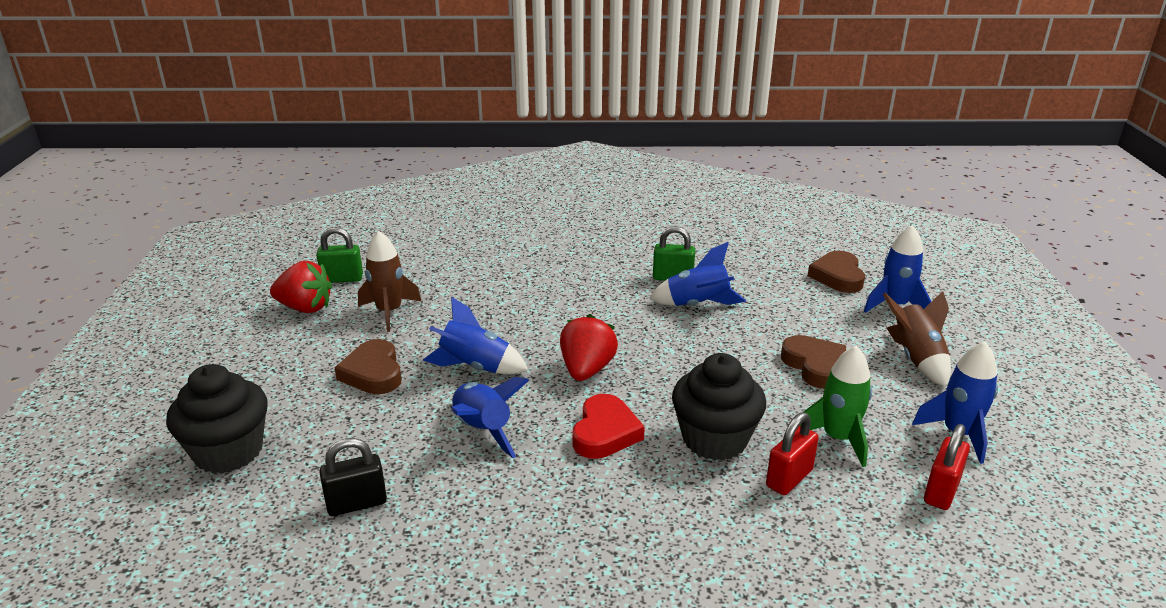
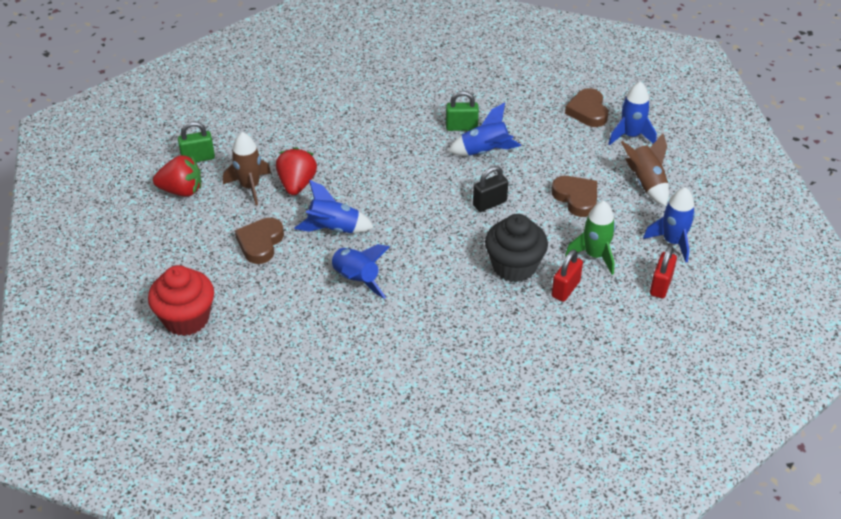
camera: 10 degrees left, 15 degrees up
black cupcake [166,364,268,474] -> red cupcake [148,265,214,336]
black padlock [319,438,387,516] -> black padlock moved to [473,166,508,212]
brown heart [335,339,402,394] -> brown heart turned 45 degrees clockwise [235,218,284,264]
red strawberry [560,314,618,381] -> red strawberry moved to [276,147,317,195]
red heart [572,394,645,459] -> none

